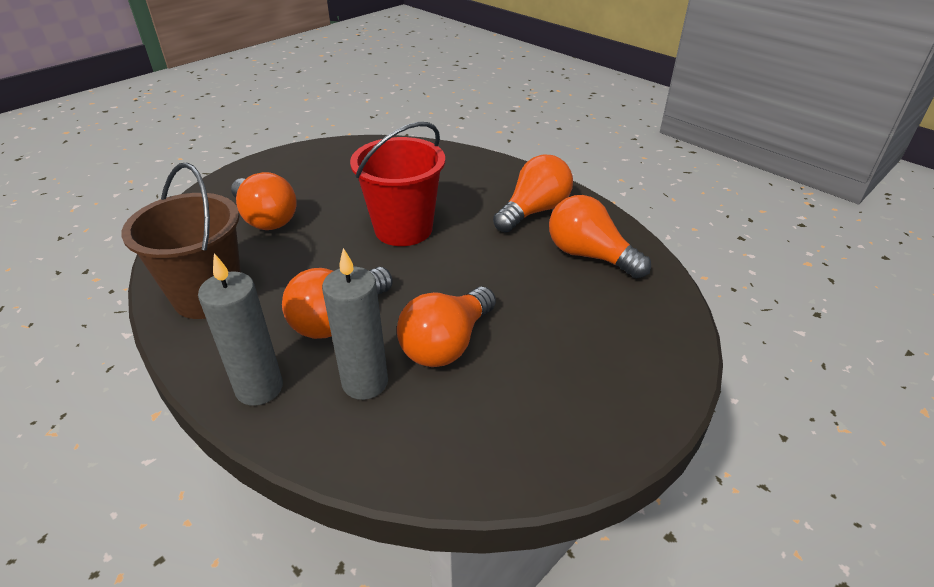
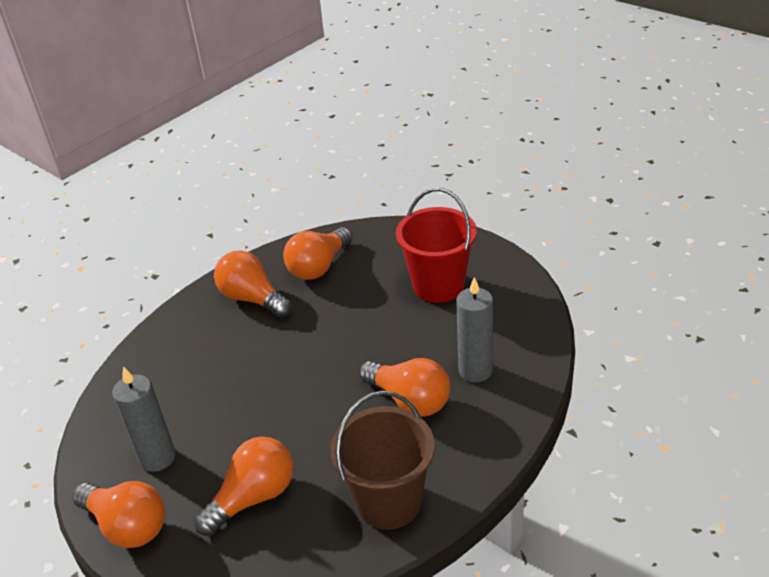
camera: 90 degrees left, 0 degrees up
grey candle [198,253,283,406] -> grey candle moved to [112,366,176,472]
red bucket [350,122,445,246] -> red bucket moved to [396,188,477,303]
orange light bulb [397,287,496,367] -> orange light bulb moved to [72,481,165,548]

